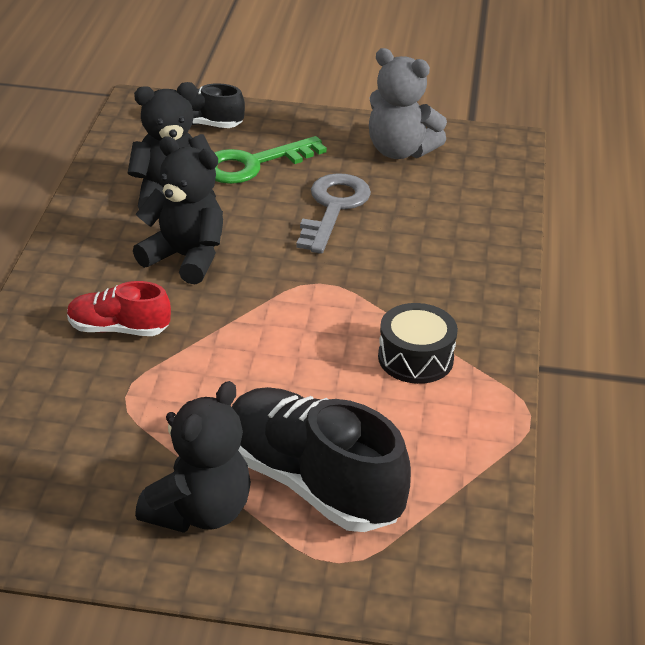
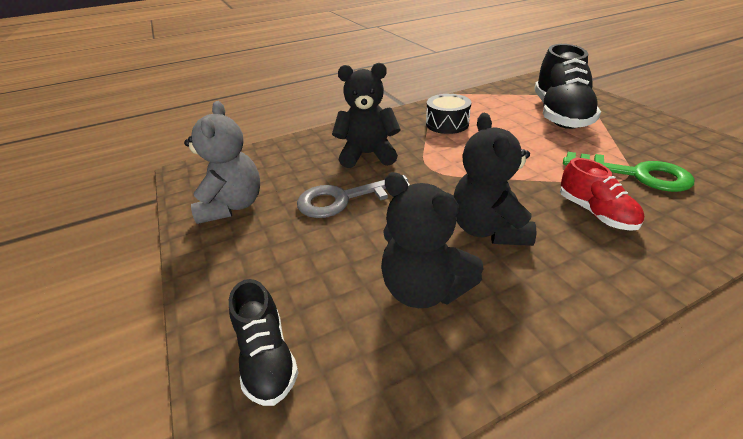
camera: 120 degrees left, 0 degrees up
black teddy bear [135,381,251,533] -> black teddy bear moved to [332,63,401,168]
green key [214,136,327,184] -> green key moved to [563,152,694,192]

